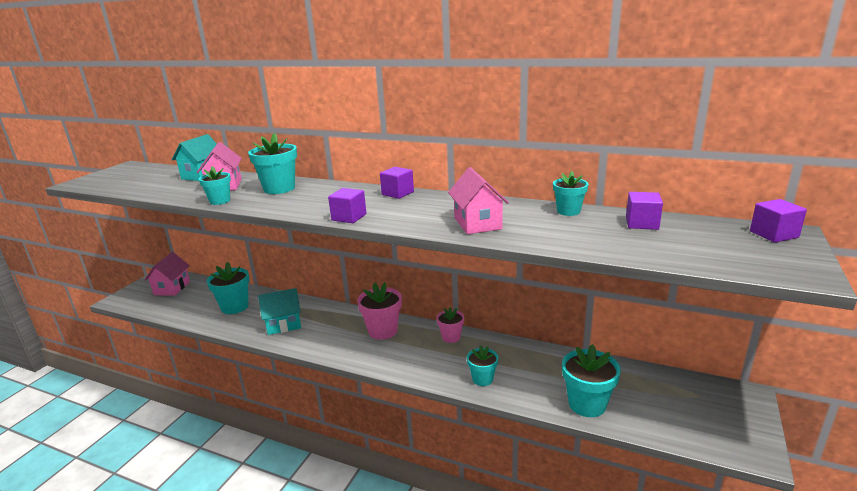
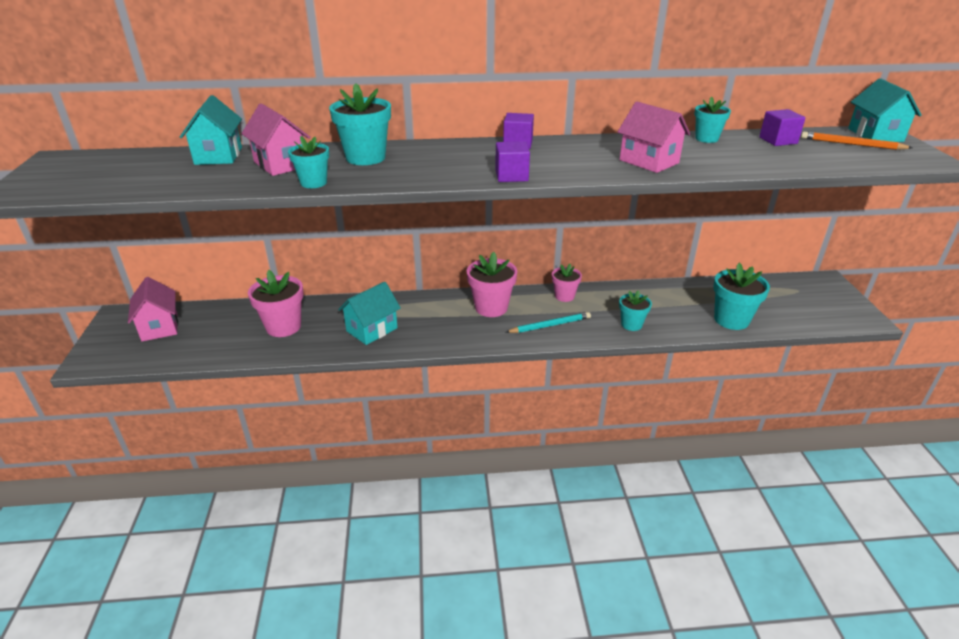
camera: 30 degrees left, 10 degrees up
turquoise flower pot [207,262,249,314] -> pink flower pot [248,270,304,337]
purple cube [750,199,807,242] -> turquoise house [848,78,922,142]
none -> turquoise pencil [506,312,591,333]
none -> orange pencil [801,132,913,150]

